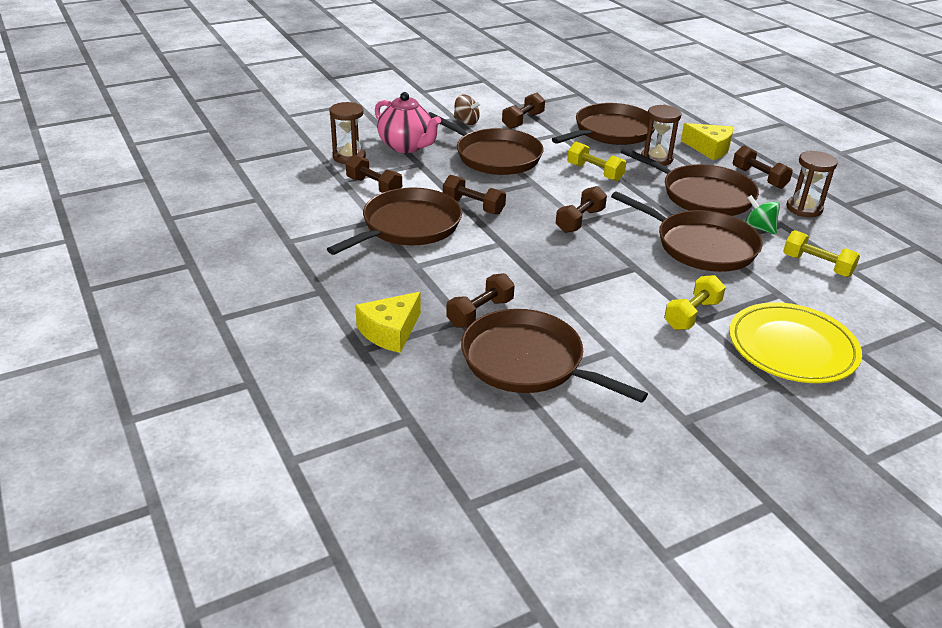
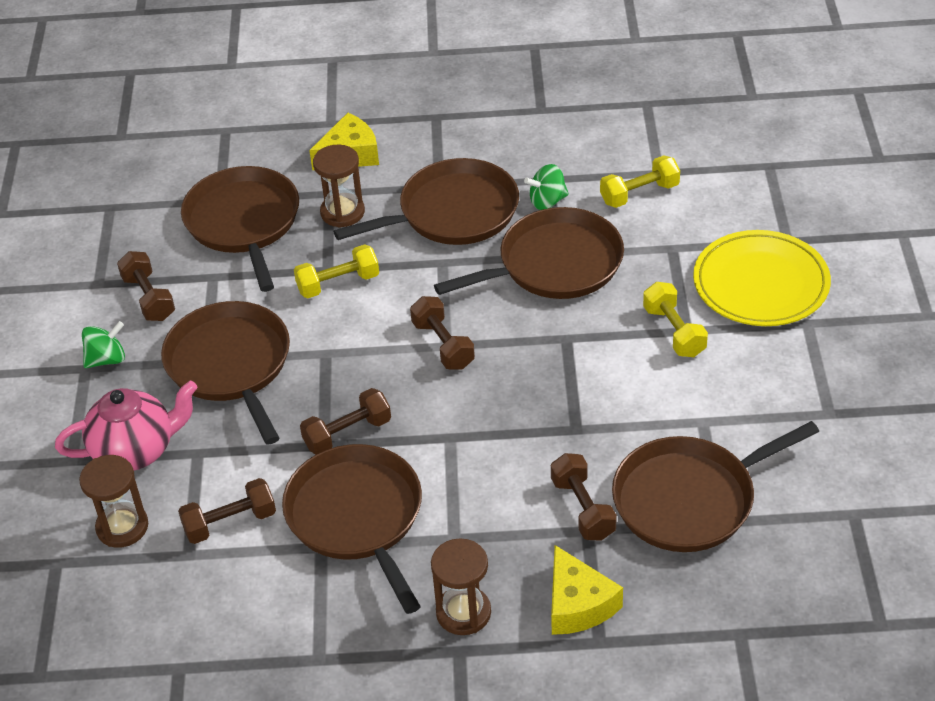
camera: 60 degrees left, 10 degrees up
brown pan [429,112,544,175] -> brown pan turned 90 degrees counterclockwise [161,301,290,445]
brown spinning top [454,94,481,125] -> green spinning top [82,321,125,368]
brown dumbbell [733,146,793,189] -> none
brown hourglass [787,151,838,217] -> brown hourglass moved to [431,538,491,635]

